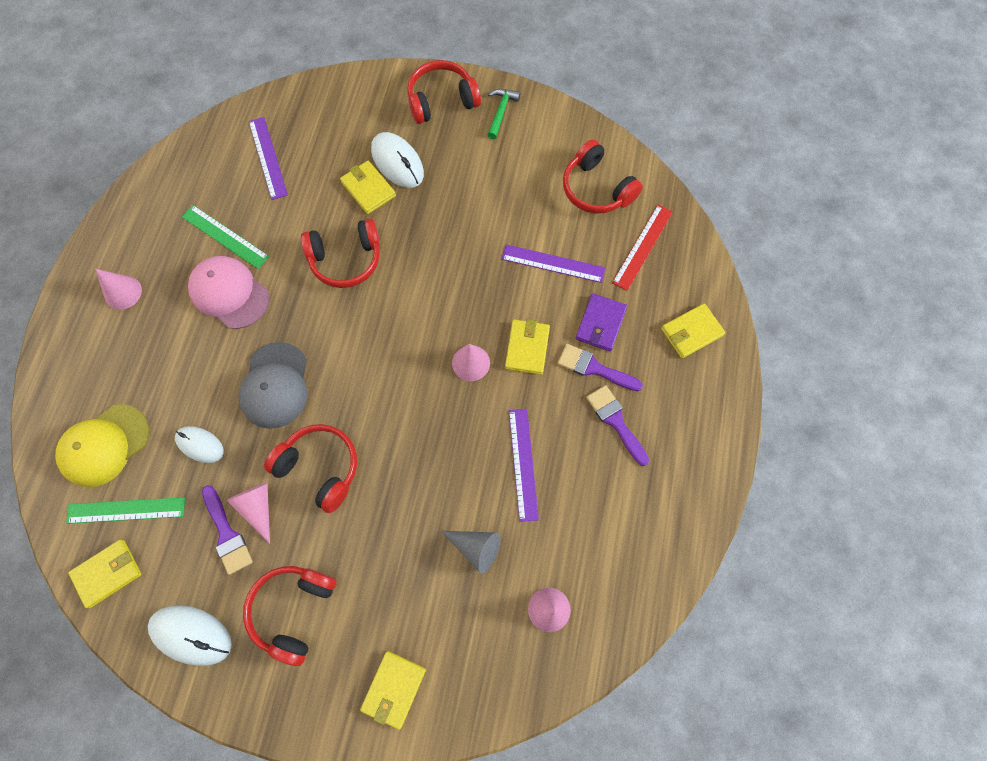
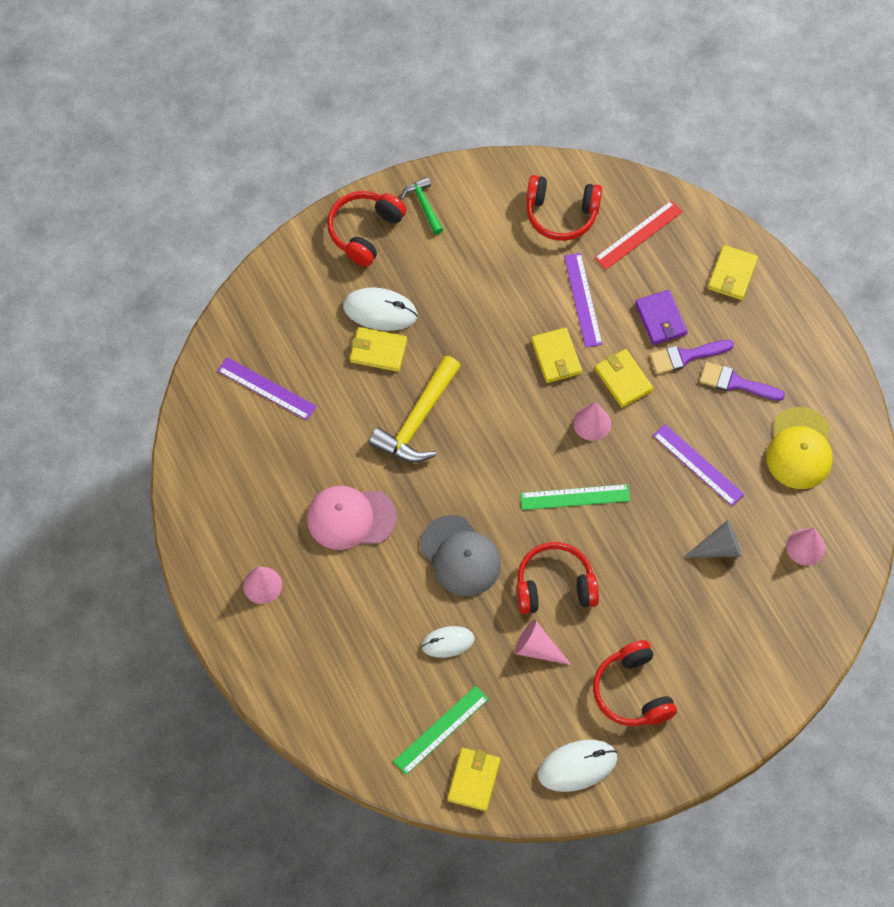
camera: 40 degrees left, 5 degrees down
yellow cap [55,404,149,487] -> yellow cap moved to [766,407,833,489]
green ruler [182,205,269,269] -> green ruler moved to [520,484,630,510]
purple brush [202,485,253,575] -> none
red headphones [301,218,380,288] -> yellow hammer [369,355,461,463]
yellow wallet [360,651,426,730] -> yellow wallet moved to [531,328,582,383]
purple ruler [502,244,606,283] -> purple ruler turned 75 degrees counterclockwise [564,253,602,348]
red ruler [612,205,673,291] -> red ruler turned 60 degrees clockwise [595,200,683,270]

